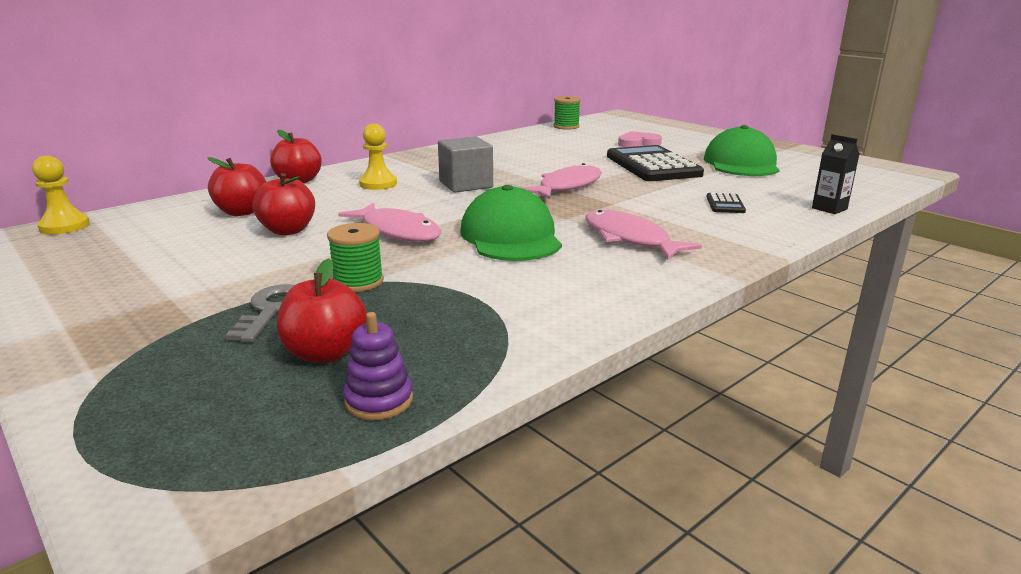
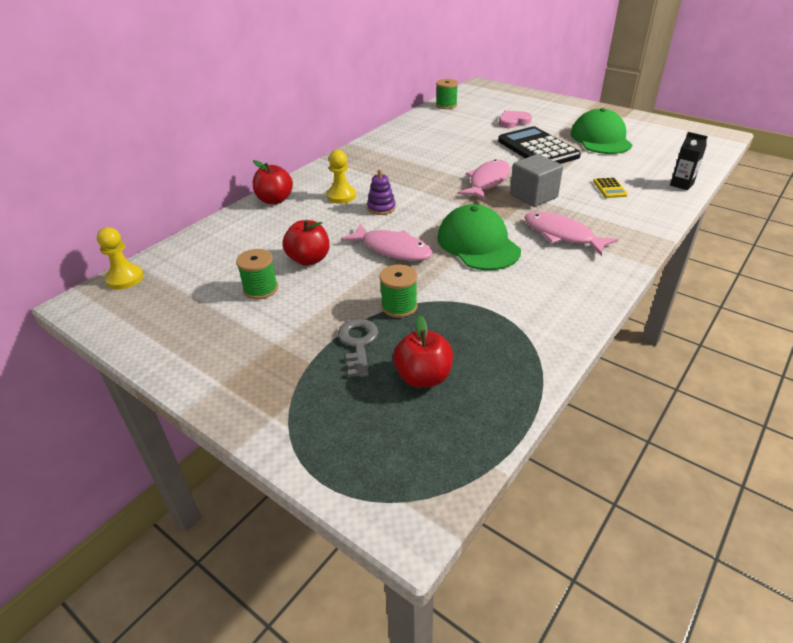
camera: 10 degrees left, 15 degrees up
red apple [207,157,266,216] -> none
purple stacking toy [343,312,413,420] -> purple stacking toy moved to [367,169,396,215]
grey cube [438,136,493,193] -> grey cube moved to [510,154,563,207]
black calculator [707,193,746,213] -> yellow calculator [593,177,628,198]
none -> green spool [236,249,278,300]

